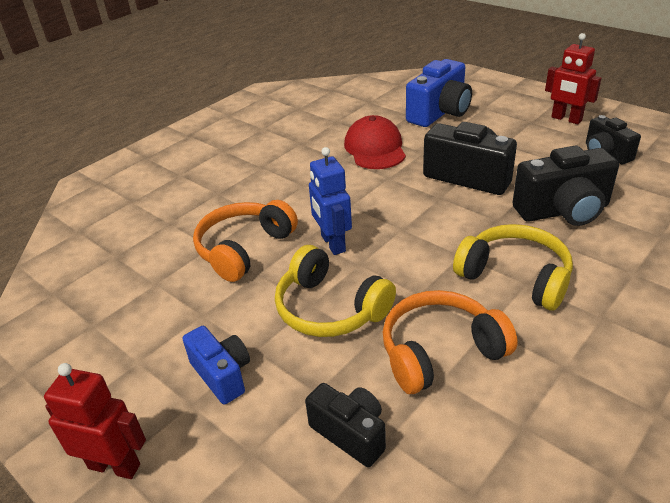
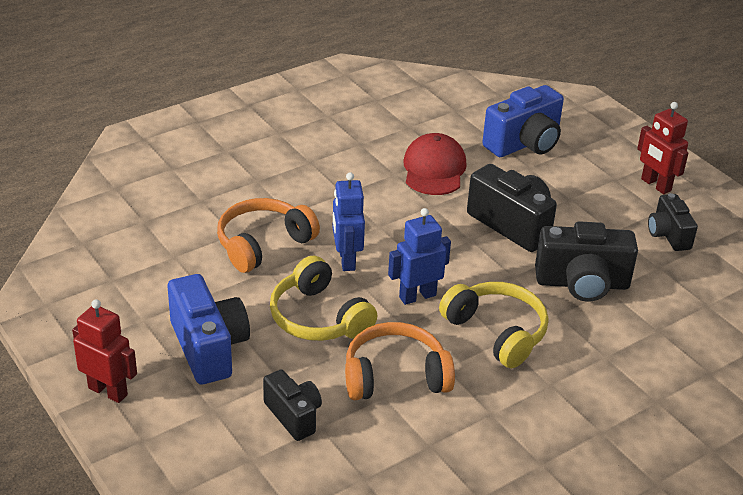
camera: 10 degrees right, 0 degrees up
blue camera [182,326,250,404] -> blue camera [168,274,250,385], size x1.63
none -> blue robot [388,208,451,305]

